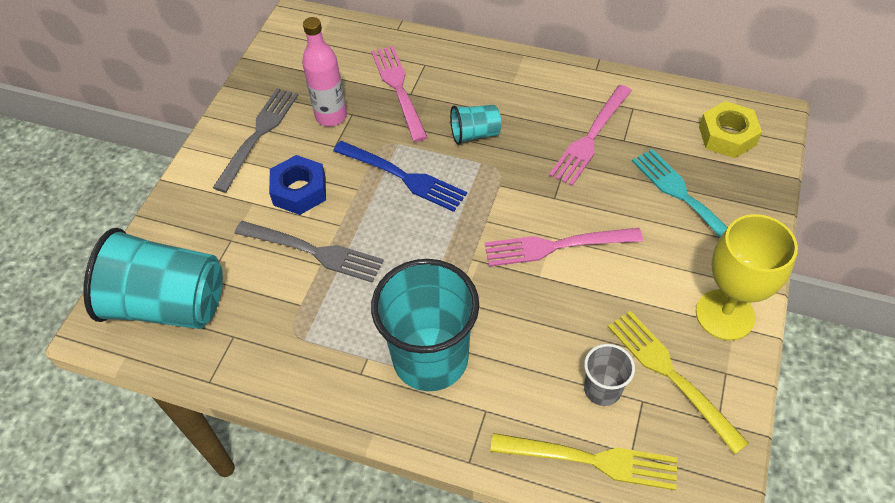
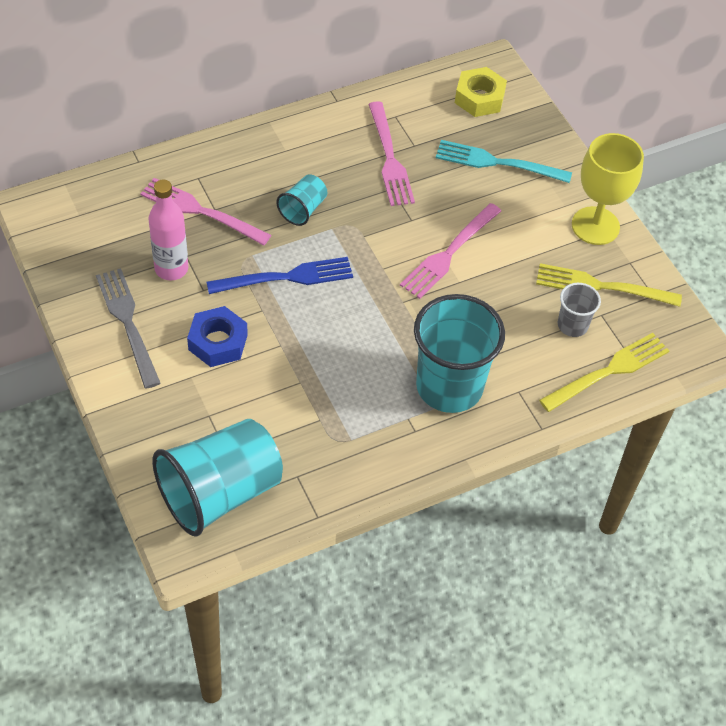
camera: 50 degrees left, 0 degrees up
grey fork [235,221,384,283] -> none

